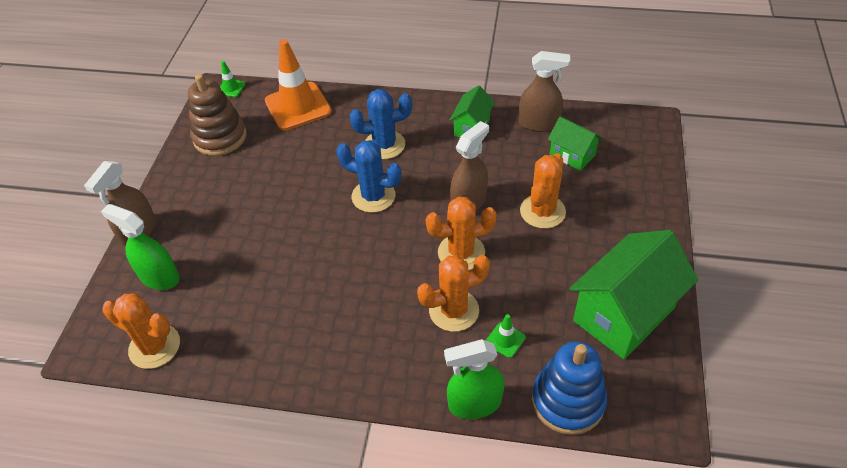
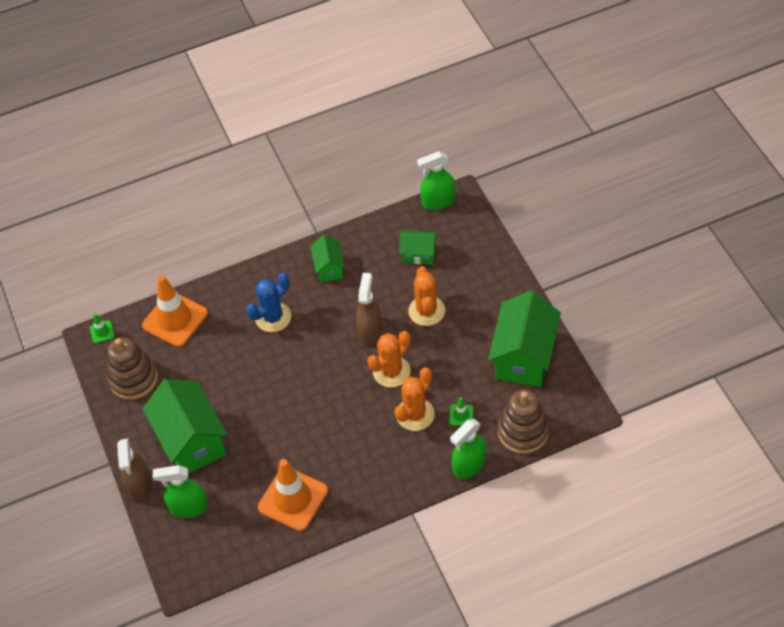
camera: 30 degrees left, 5 degrees up
orange cactus [102,294,180,369] -> none
blue cactus [336,140,402,213] -> none
brown spray bottle [519,51,570,132] -> none
blue stacking toy [532,341,607,435] -> brown stacking toy [498,390,549,454]
none -> green house [143,379,228,474]
none -> orange traffic cone [258,459,328,531]
none -> green spray bottle [417,151,455,210]

